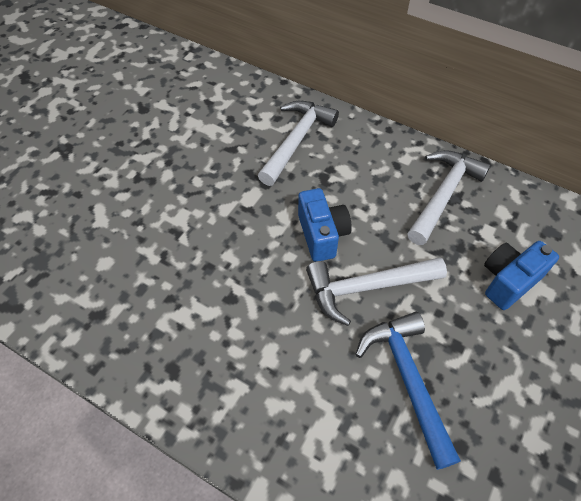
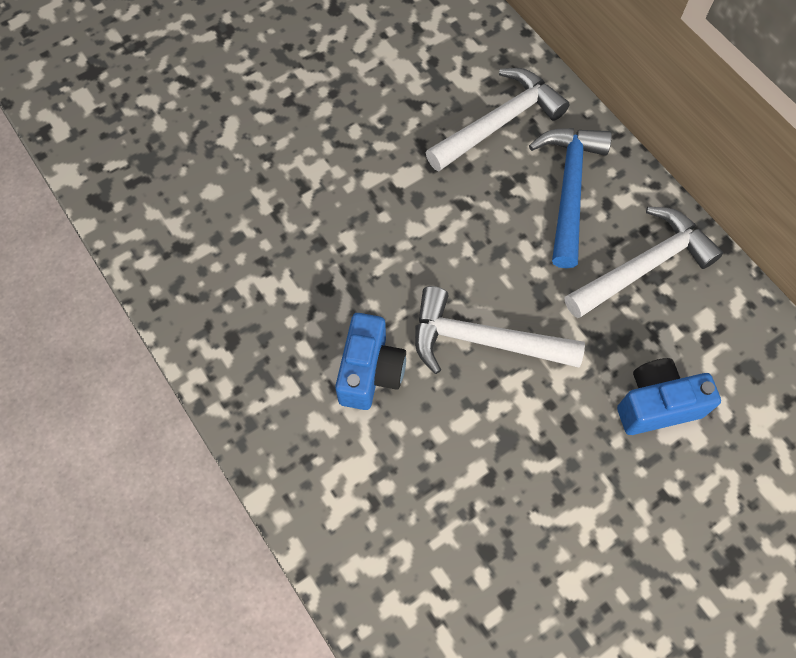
camera: 25 degrees right, 10 degrees up
blue camera [298,188,352,262] -> blue camera moved to [335,313,406,410]
blue hammer [355,312,461,470] -> blue hammer moved to [529,128,612,269]

